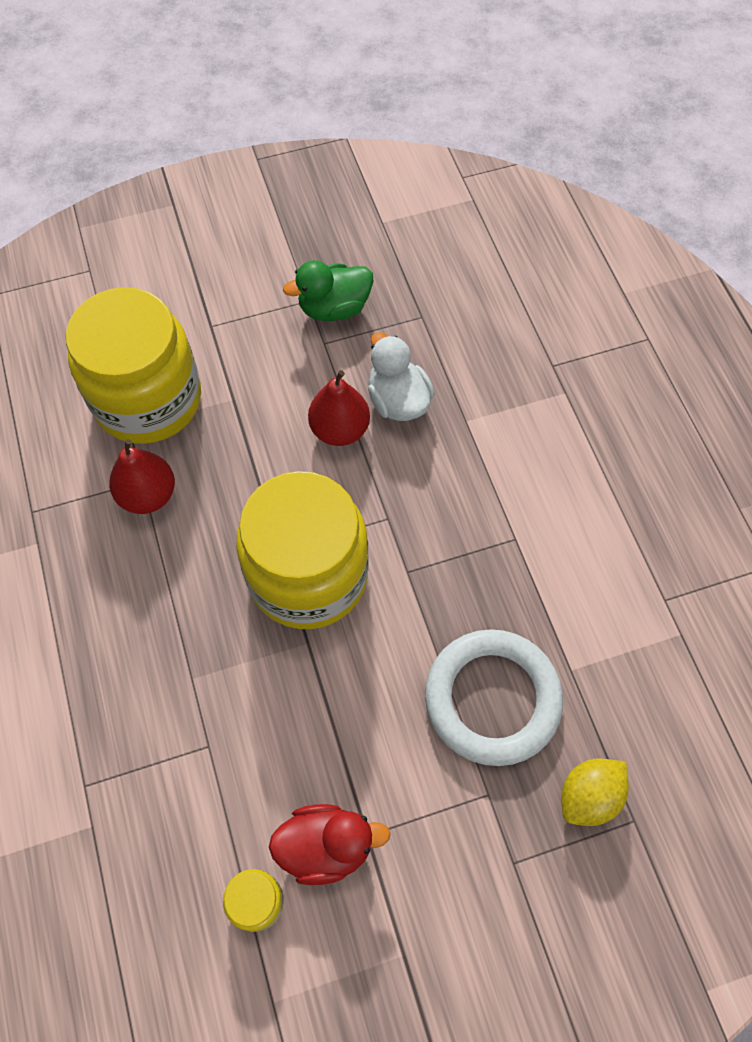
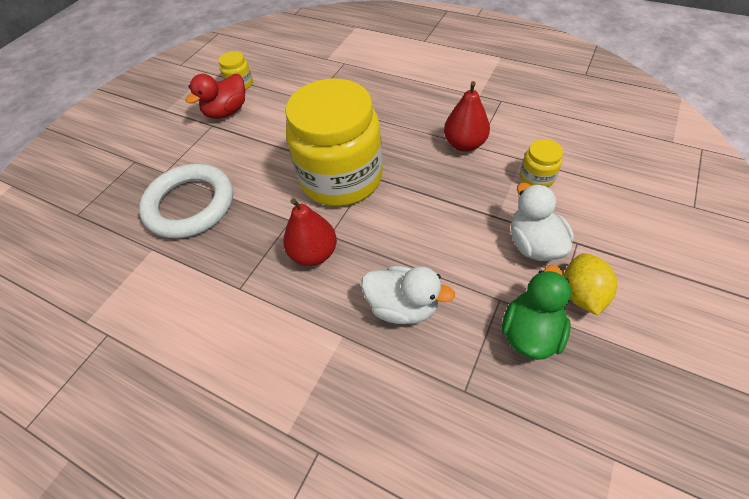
camera: 140 degrees right, 10 degrees down
yellow jar [66,287,201,444] -> yellow jar [520,139,563,187], size x0.40
red pear [308,370,370,446] -> red pear moved to [283,199,337,266]
yellow lemon [562,758,629,826] -> yellow lemon moved to [564,253,617,316]
none -> white duck [511,183,574,261]

